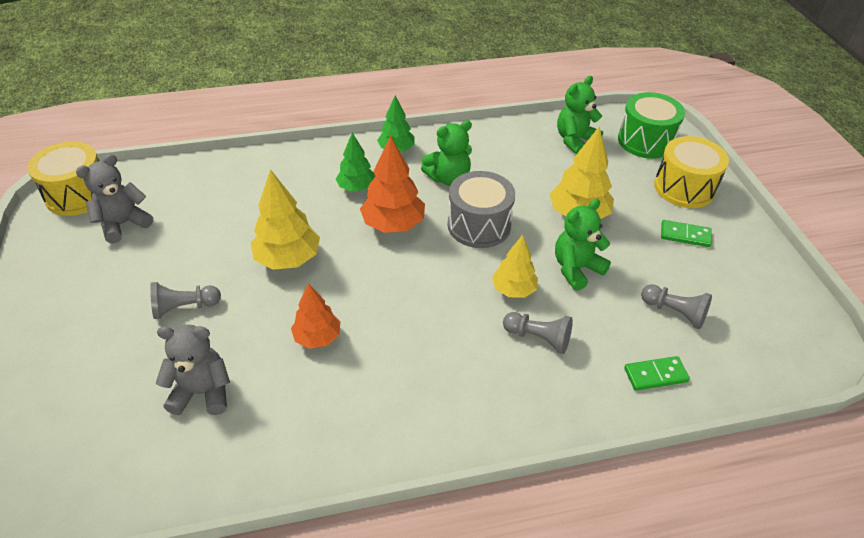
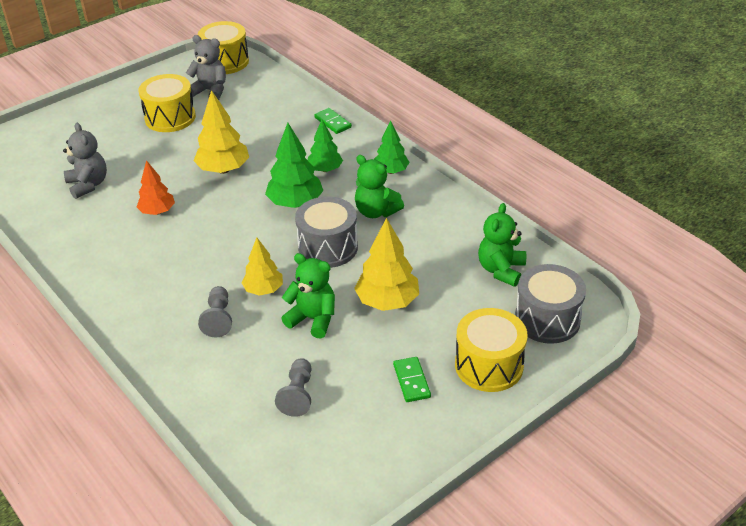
camera: 65 degrees right, 5 degrees down
grey pawn [150,282,221,319] -> none
orange tree [360,135,425,233] -> green tree [265,123,324,208]
green teddy bear [557,76,603,155] -> green teddy bear turned 90 degrees counterclockwise [478,203,526,287]
green drum [618,92,685,159] -> grey drum [515,264,586,344]
green domino [624,356,690,391] -> green domino moved to [314,108,352,134]
none -> yellow drum [138,74,196,132]

